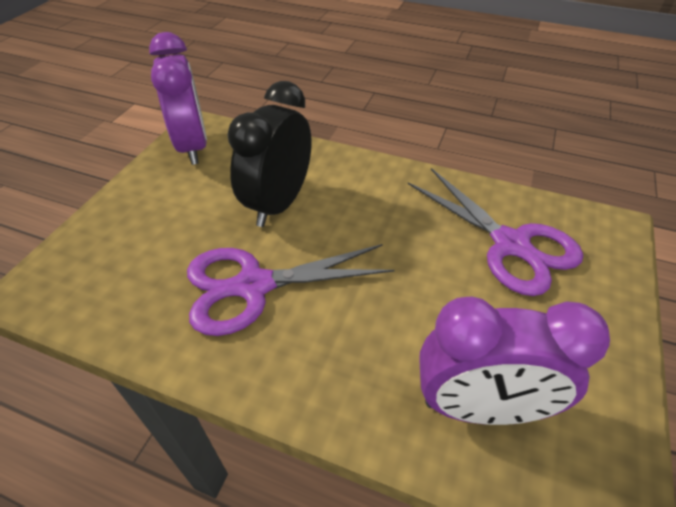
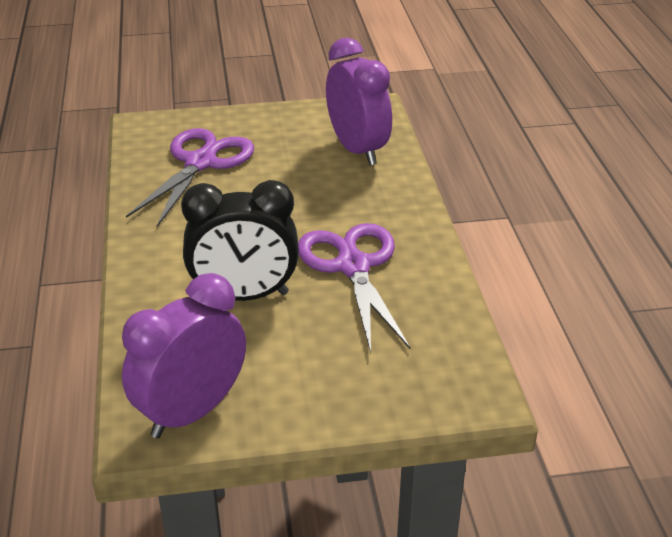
camera: 120 degrees left, 10 degrees down
purple scissors [187,244,395,336] -> purple scissors turned 150 degrees counterclockwise [298,223,410,353]

